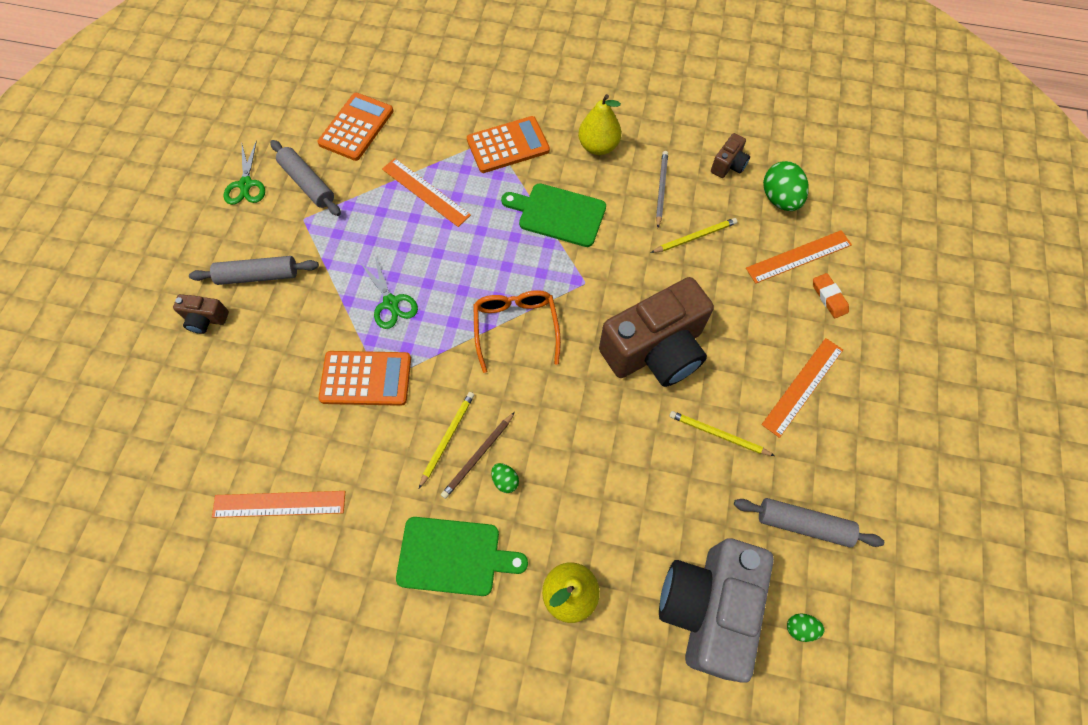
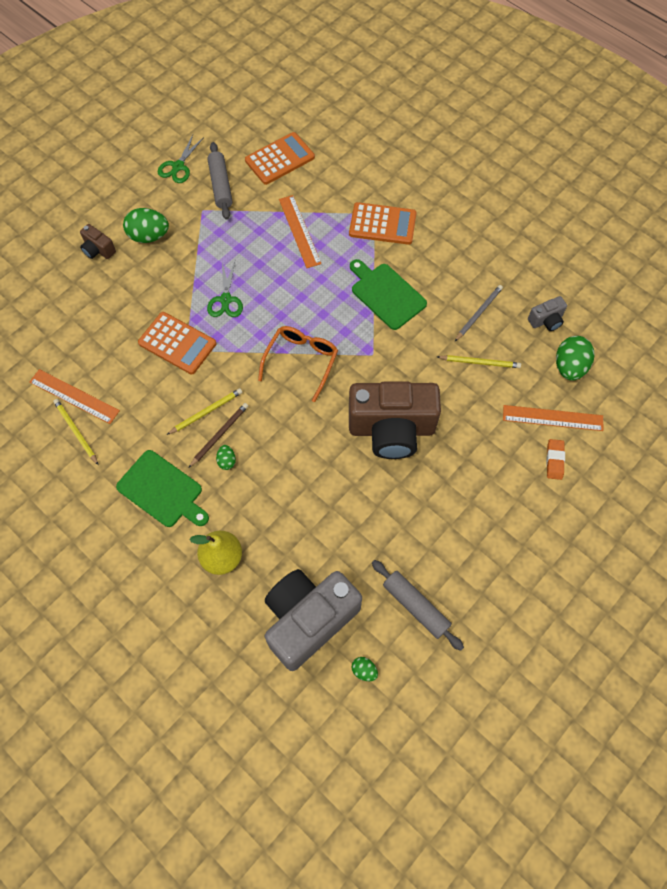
camera: 30 degrees right, 0 degrees up
grey rolling pin [189,256,319,285] -> green egg [123,208,169,243]
brown pencil [441,412,515,499] -> brown pencil turned 150 degrees clockwise [188,403,248,468]
yellow pear [578,94,621,155] -> none
yellow pencil [669,411,775,456] -> yellow pencil moved to [53,399,99,465]
brown camera [711,133,750,178] -> grey camera [528,296,567,331]
orange ruler [761,338,843,438] -> none

